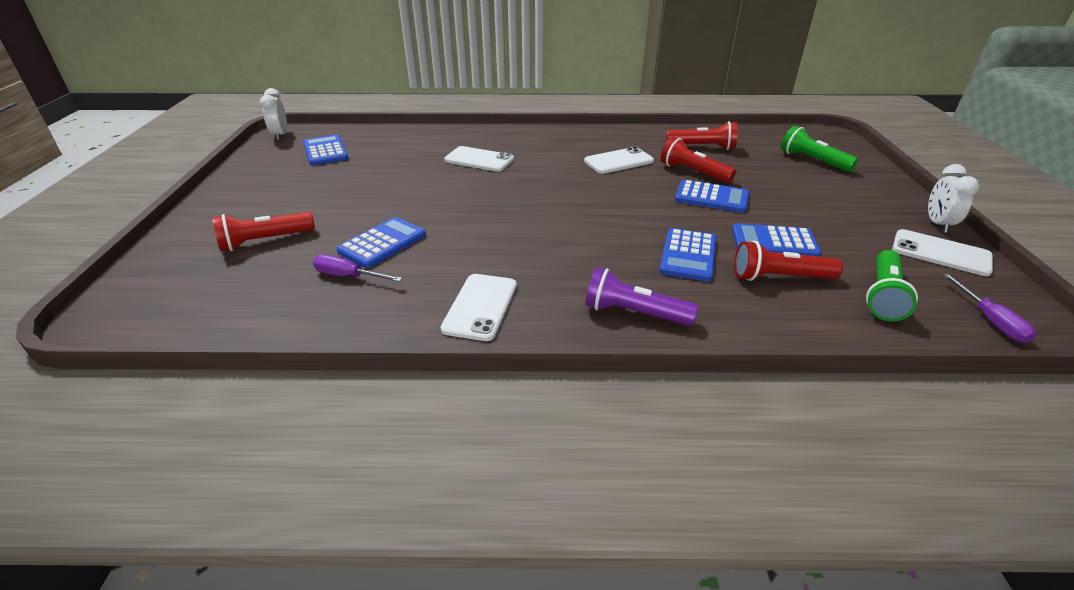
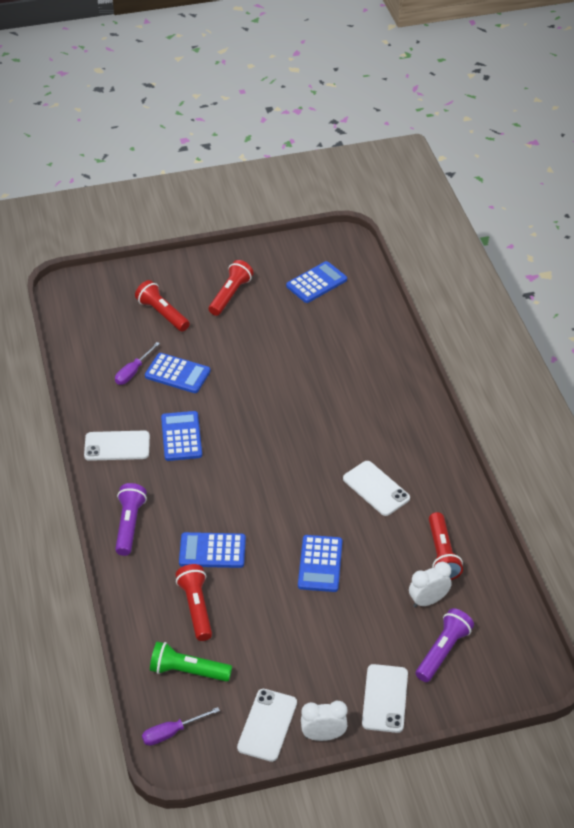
camera: 75 degrees right, 10 degrees up
white clock [260,88,287,140] -> white clock moved to [409,562,452,608]
purple screwdriver [313,254,403,282] -> purple screwdriver turned 150 degrees counterclockwise [115,342,160,385]
white phone [444,146,514,172] -> white phone moved to [362,664,408,733]
red flashlight [660,137,736,183] -> red flashlight moved to [209,260,254,316]
blue calculator [732,223,821,257] -> blue calculator moved to [161,411,202,461]
green flashlight [781,126,858,172] -> purple flashlight [416,608,474,682]

